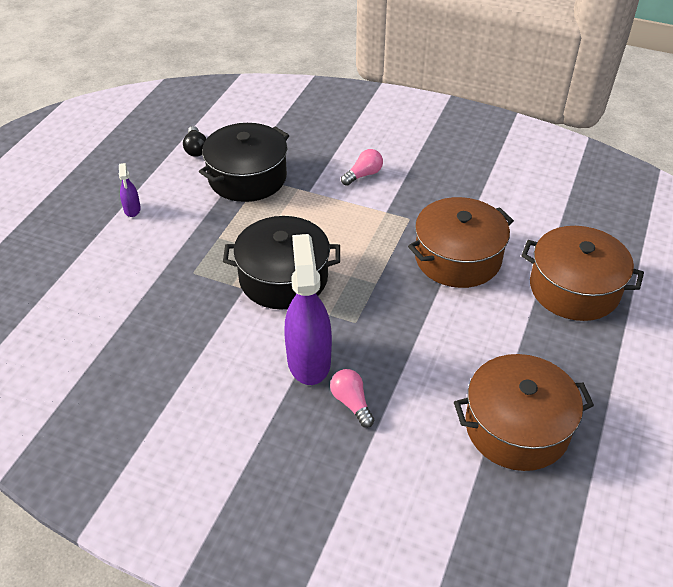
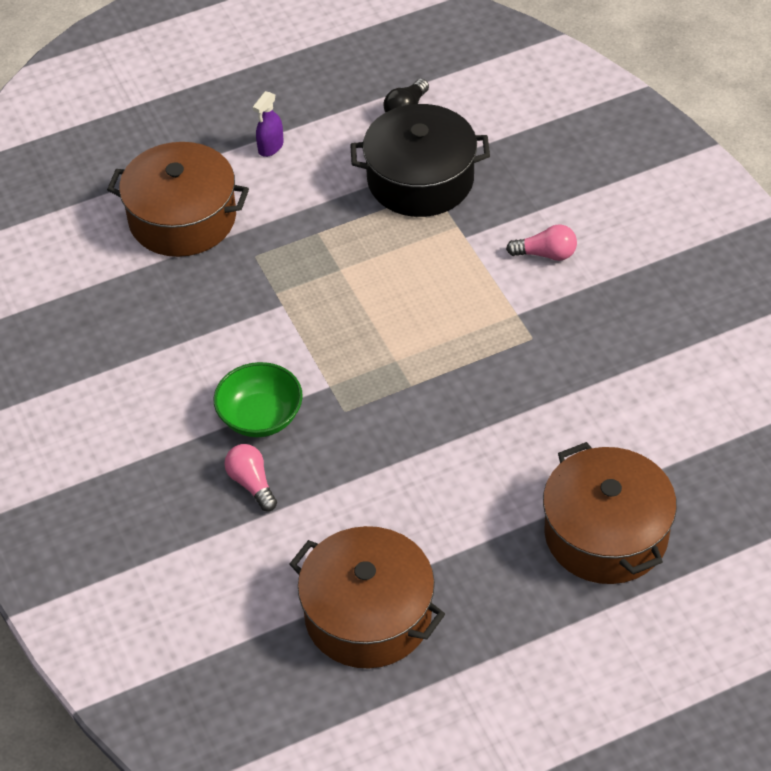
camera: 45 degrees right, 5 degrees up
black pot [223,216,340,310] -> none
purple spray bottle [285,234,332,385] -> green bowl [214,362,303,437]
pink light bulb [330,369,375,428] -> pink light bulb turned 45 degrees counterclockwise [224,444,277,512]
brown pot [408,197,514,288] -> brown pot moved to [107,142,249,257]

